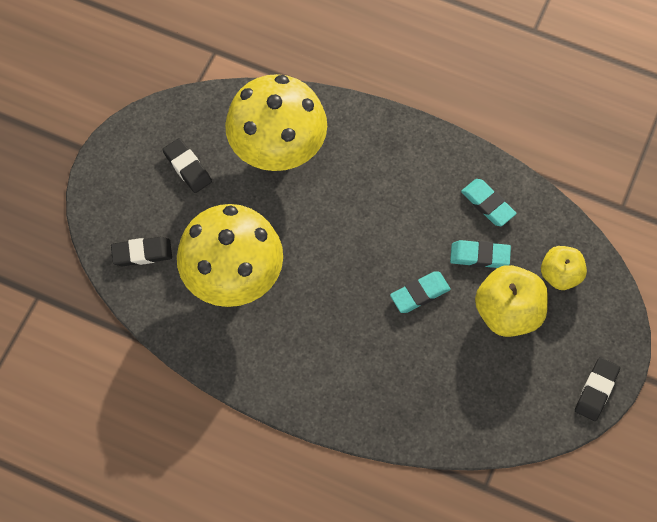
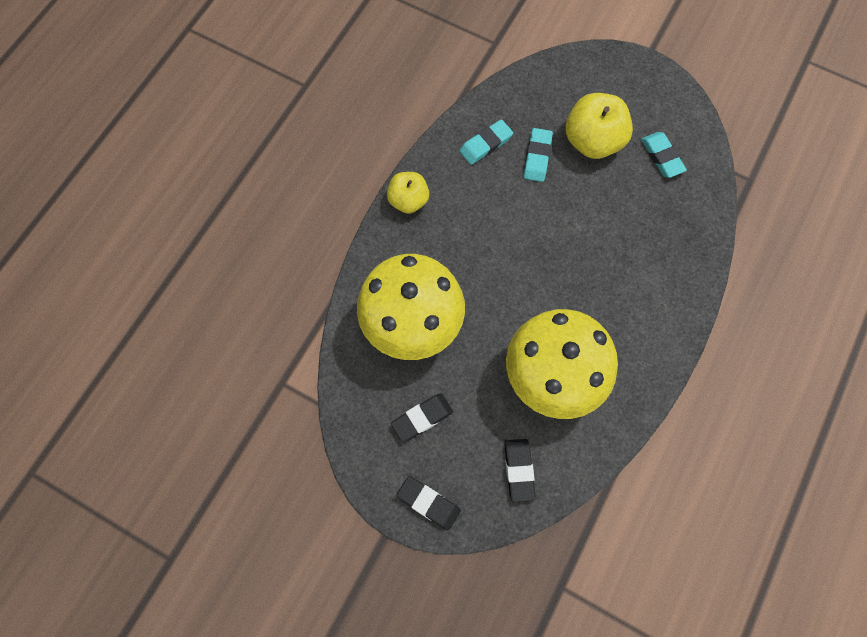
camera: 85 degrees left, 5 degrees up
turquoise eraser [390,271,451,313] -> turquoise eraser moved to [641,132,687,178]
yellow apple [541,246,587,290] -> yellow apple moved to [387,172,429,214]
black eraser [575,357,620,421] -> black eraser moved to [396,476,461,530]

